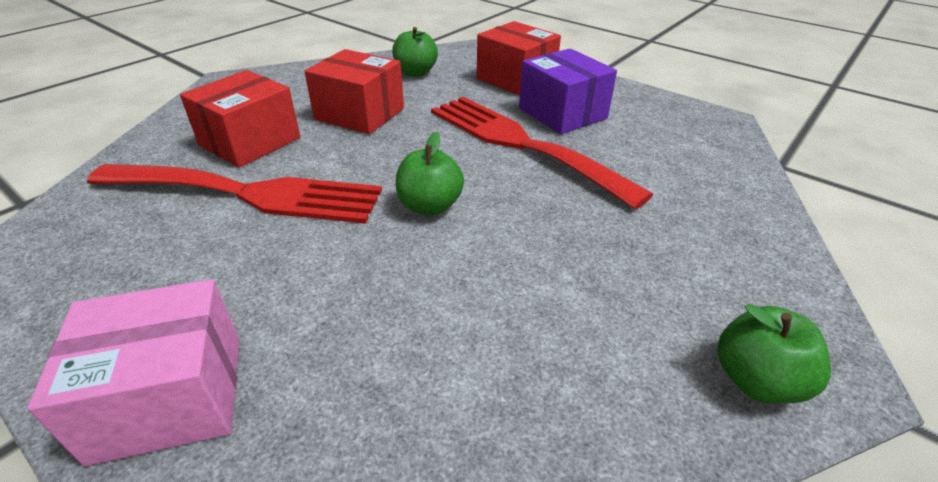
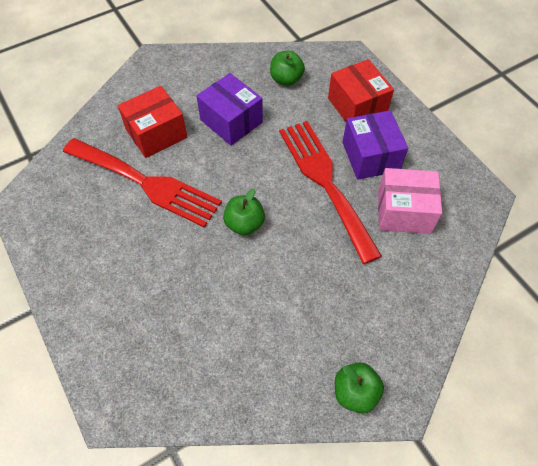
camera: 20 degrees right, 20 degrees up
pink box [27,279,240,466] -> pink box moved to [378,168,442,234]
red box [304,49,404,134] -> purple box [197,73,263,145]

